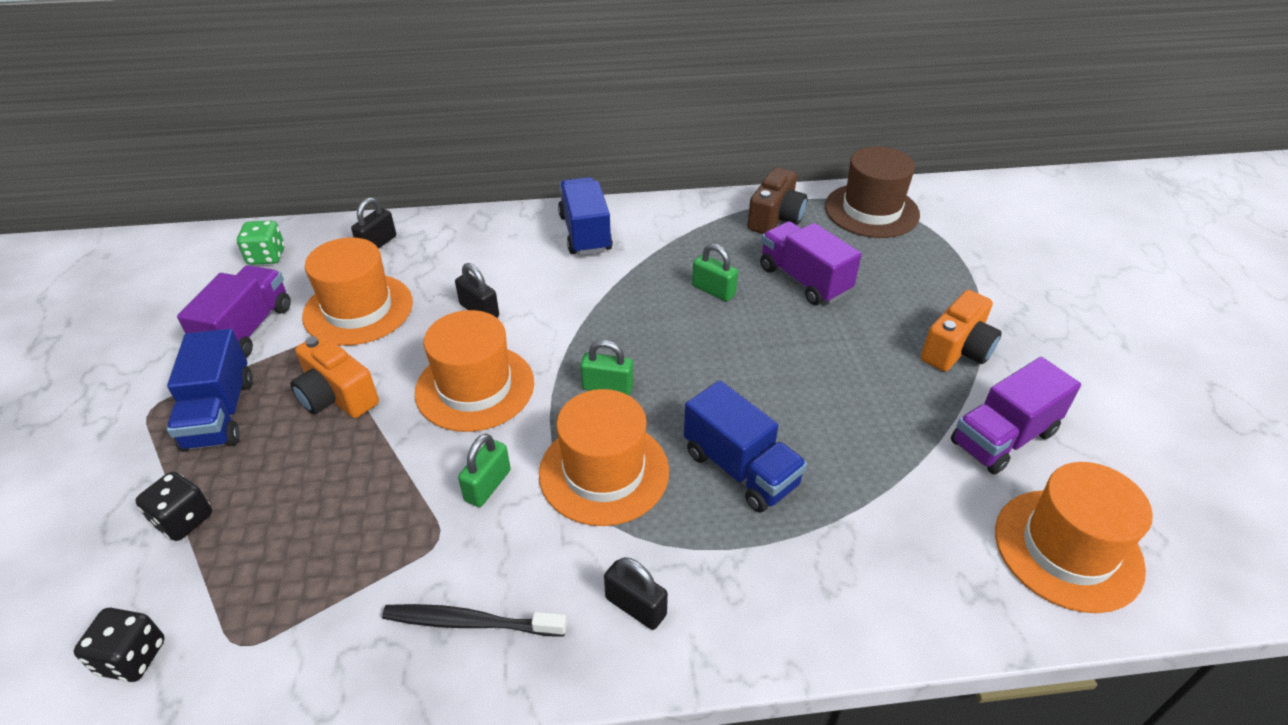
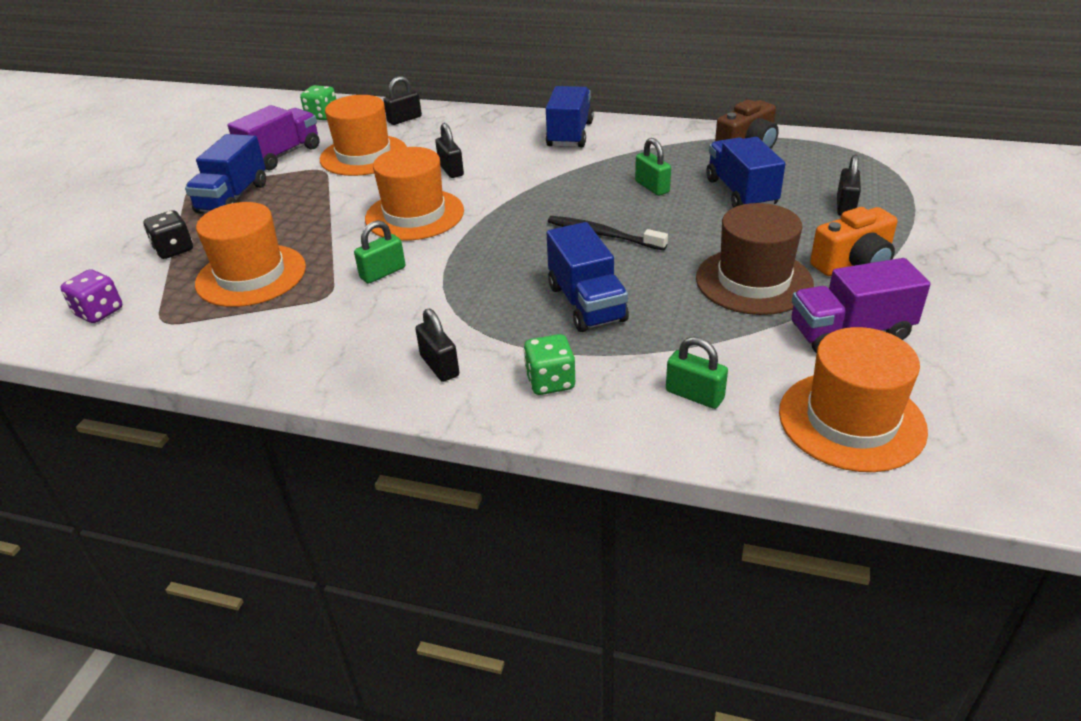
camera: 25 degrees right, 5 degrees down
black dice [74,608,165,682] -> purple dice [60,269,122,323]
orange camera [290,334,379,418] -> none
black toothbrush [382,604,567,637] -> black toothbrush moved to [548,216,668,251]
orange hat [539,389,669,526] -> orange hat moved to [195,202,306,307]
green padlock [580,340,633,395] -> green padlock moved to [666,337,728,409]
purple truck [760,221,862,305] -> blue truck [706,137,785,208]
brown hat [825,146,920,238] -> brown hat moved to [696,203,814,315]
none -> green dice [524,334,575,395]
none -> black padlock [837,155,861,216]

